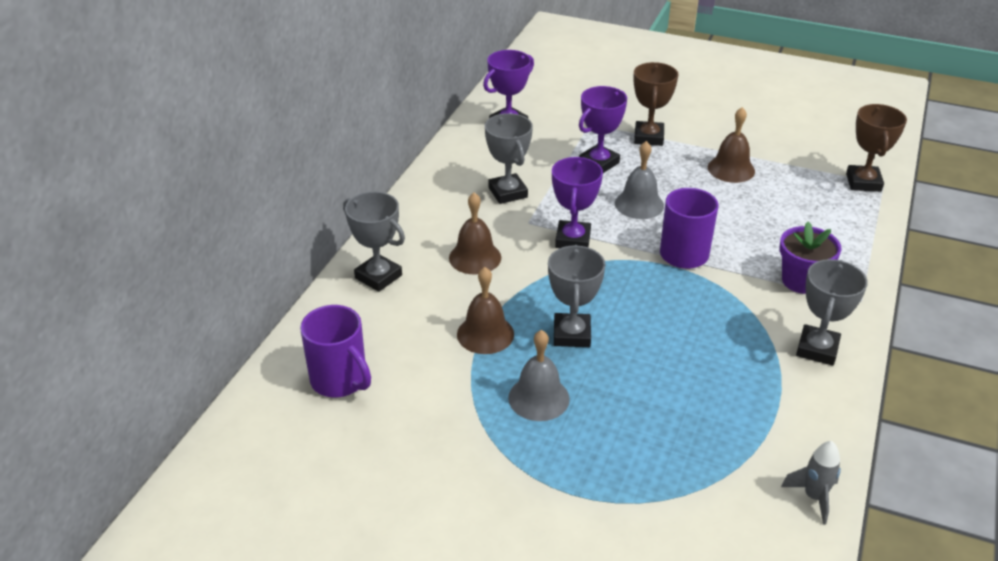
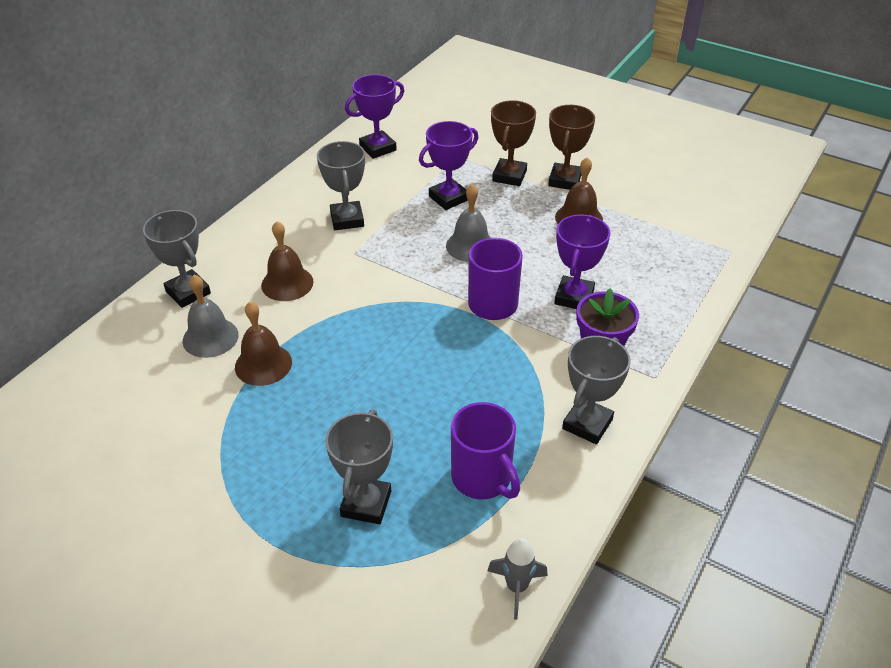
camera: 10 degrees right, 5 degrees up
purple mug [300,305,371,397] -> purple mug moved to [451,402,520,499]
grey bell [508,330,570,421] -> grey bell moved to [183,275,239,358]
grey trophy [548,245,605,347] -> grey trophy moved to [325,410,393,524]
purple trophy [552,157,603,248] -> purple trophy moved to [554,215,610,309]
brown trophy [846,104,907,192] -> brown trophy moved to [548,105,595,190]

